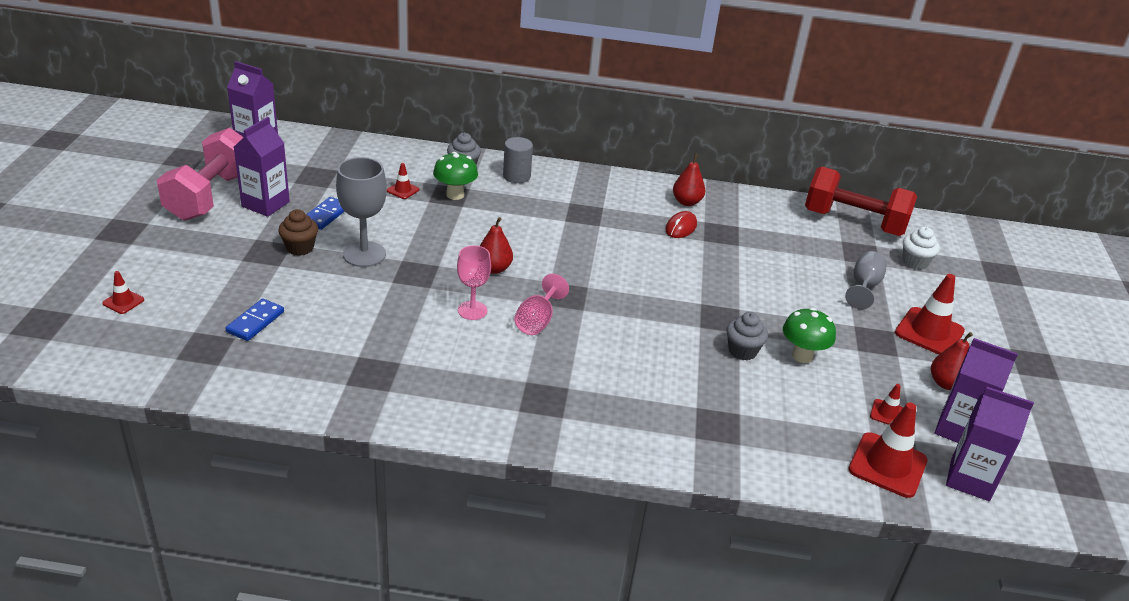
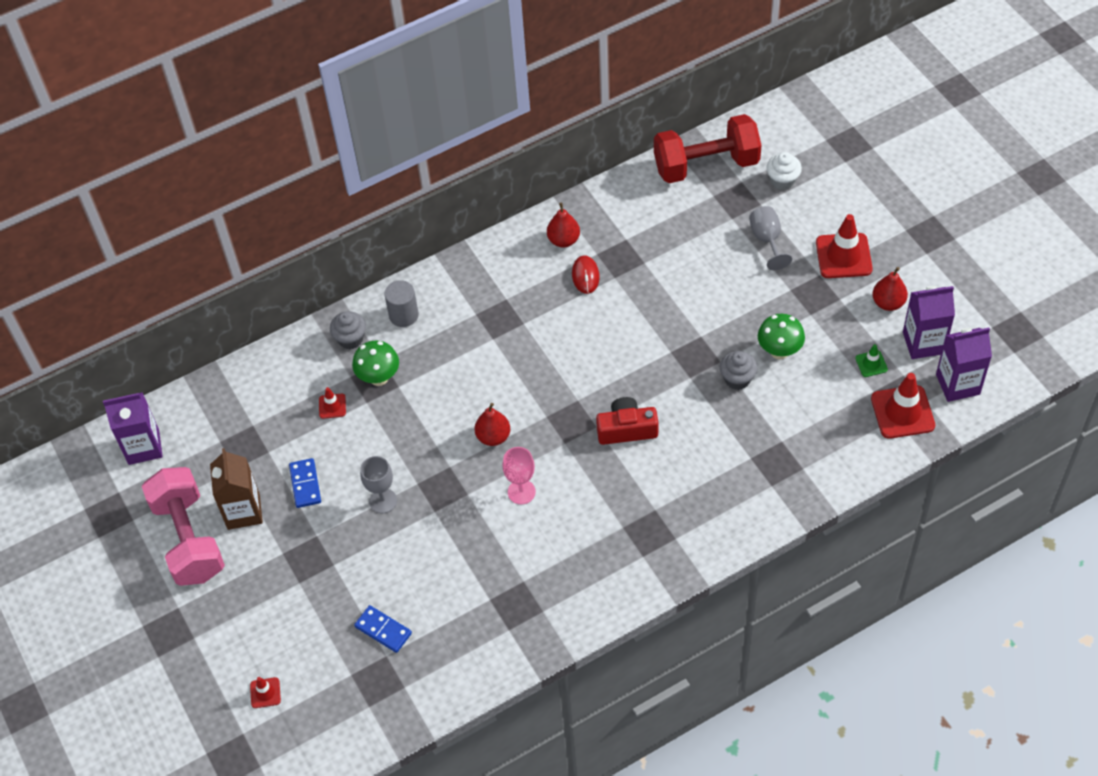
camera: 30 degrees left, 20 degrees up
blue domino [225,298,284,341] -> blue domino turned 45 degrees counterclockwise [354,605,412,653]
purple carton [234,117,290,217] -> brown carton [210,448,263,530]
brown cupcake [278,209,318,256] -> none
grey goblet [336,157,387,267] -> grey goblet [360,456,397,513], size x0.66
pink goblet [514,274,569,335] -> none
red traffic cone [870,384,903,425] -> green traffic cone [855,344,888,377]
none -> red camera [596,397,659,445]

